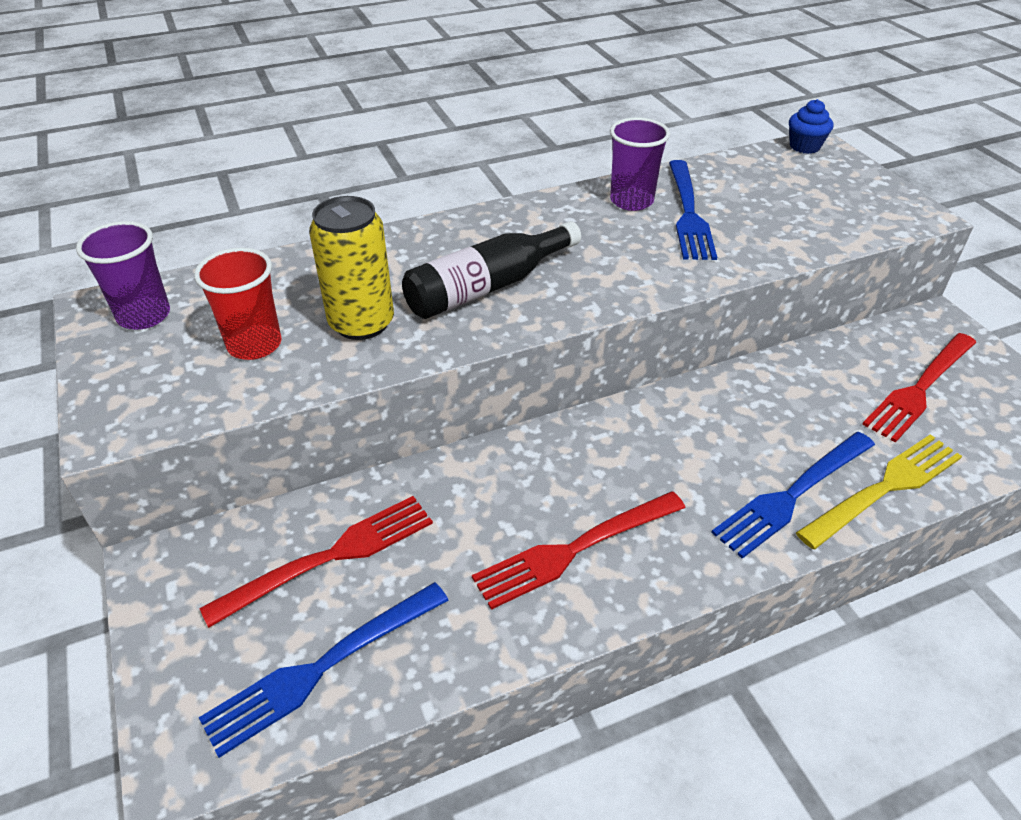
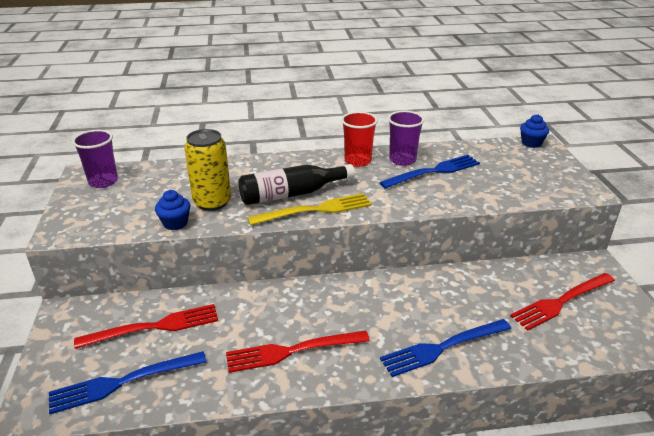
camera: 15 degrees right, 10 degrees down
red cup [194,247,282,360] -> red cup moved to [341,111,378,167]
blue fork [669,160,717,260] -> blue fork turned 135 degrees counterclockwise [379,155,480,189]
yellow fork [796,434,962,549] -> yellow fork moved to [247,193,372,226]
none -> blue cupcake [155,190,190,230]

